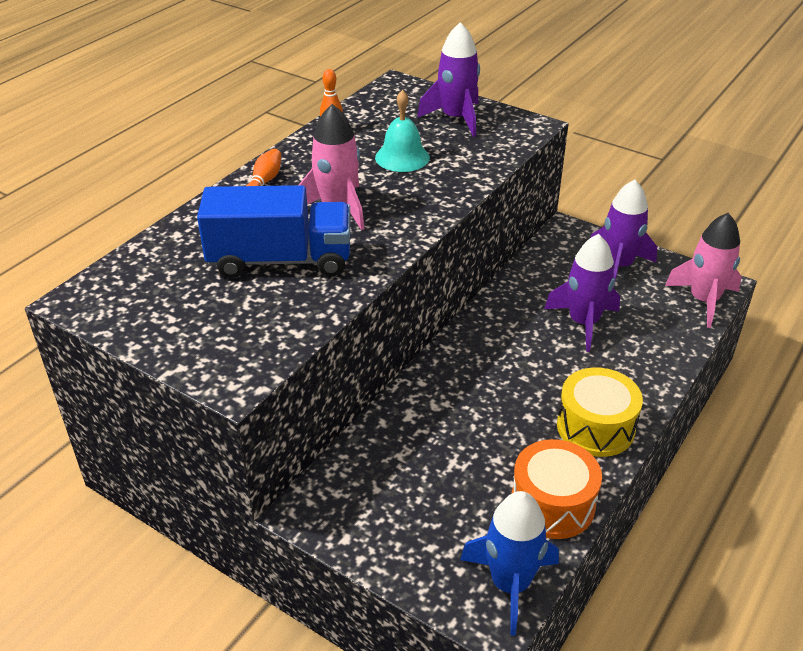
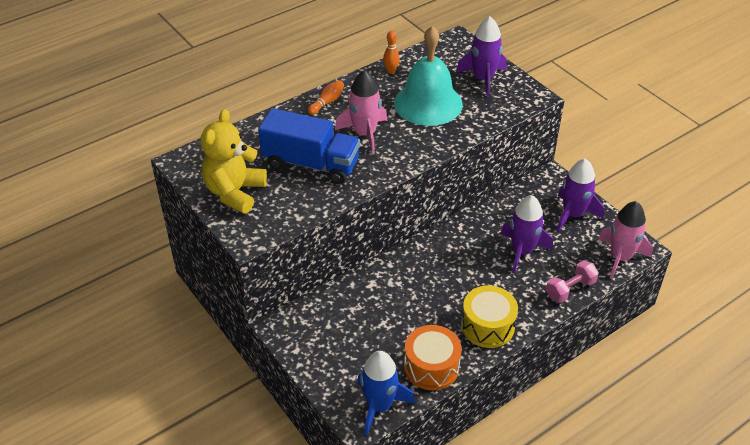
camera: 20 degrees right, 5 degrees up
turquoise bell [375,90,430,172] -> turquoise bell [394,26,463,126], size x1.75
none -> yellow teddy bear [201,109,267,214]
none -> pink dumbbell [546,261,599,303]

